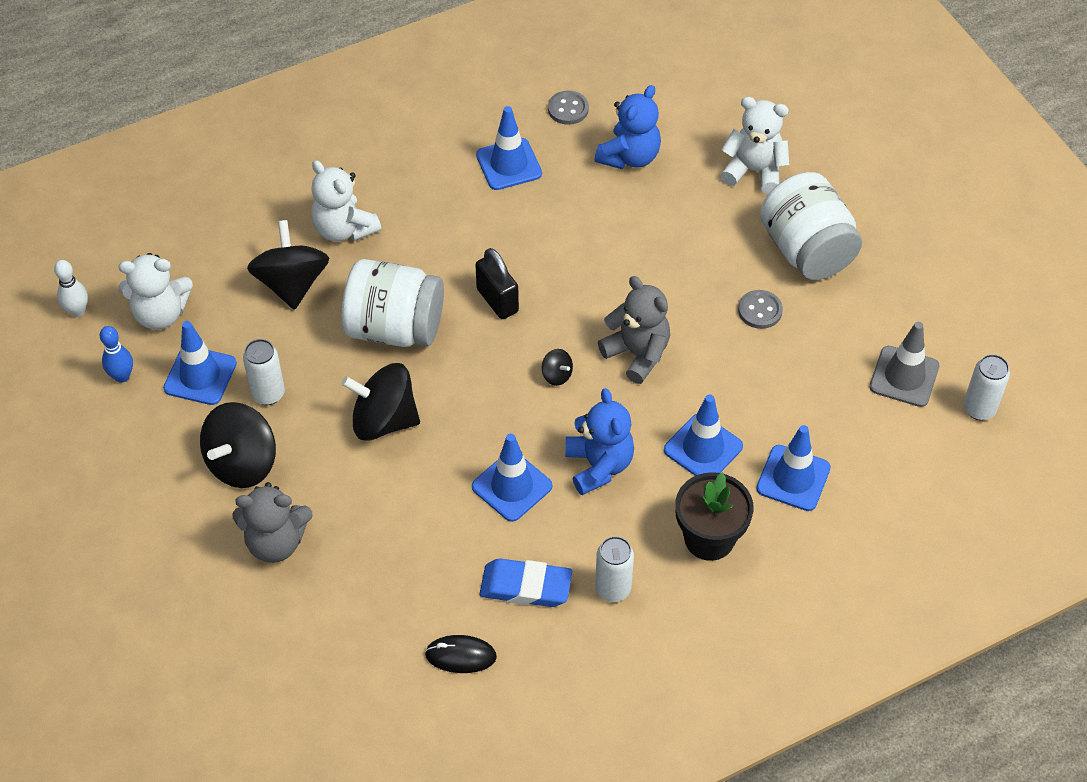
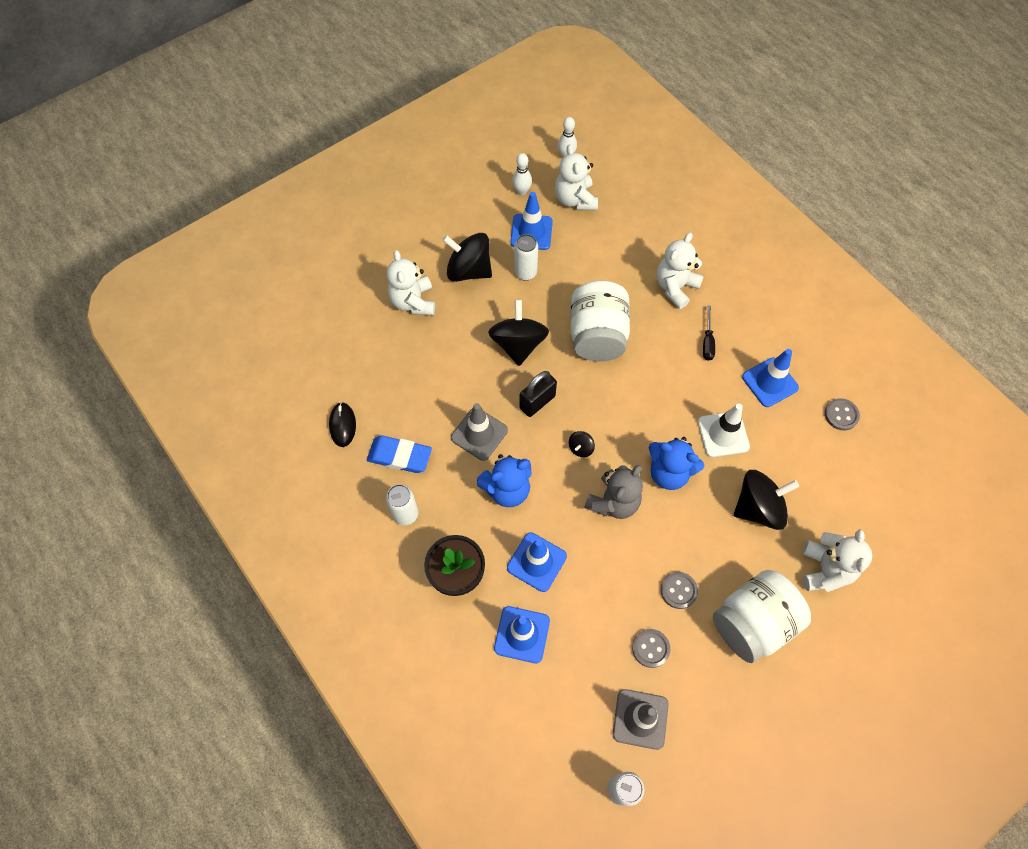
camera: 80 degrees right, 10 degrees up
blue bowling pin [100,326,133,383] -> white bowling pin [512,153,532,195]
grey teddy bear [232,482,313,563] -> white teddy bear [387,250,435,315]
black spinning top [247,220,329,310] -> black spinning top moved to [734,470,799,530]
blue traffic cone [472,434,552,522] -> grey traffic cone [451,403,508,461]
black padlock [475,248,519,319] -> black padlock moved to [519,371,557,417]
blue eraser [480,558,572,607] -> blue eraser turned 75 degrees counterclockwise [367,436,432,473]
blue teddy bear [595,85,661,169] -> blue teddy bear moved to [648,437,704,490]
none -> grey button [632,629,670,668]
none -> white traffic cone [698,404,750,457]
none -> black screwdriver [703,306,715,361]

